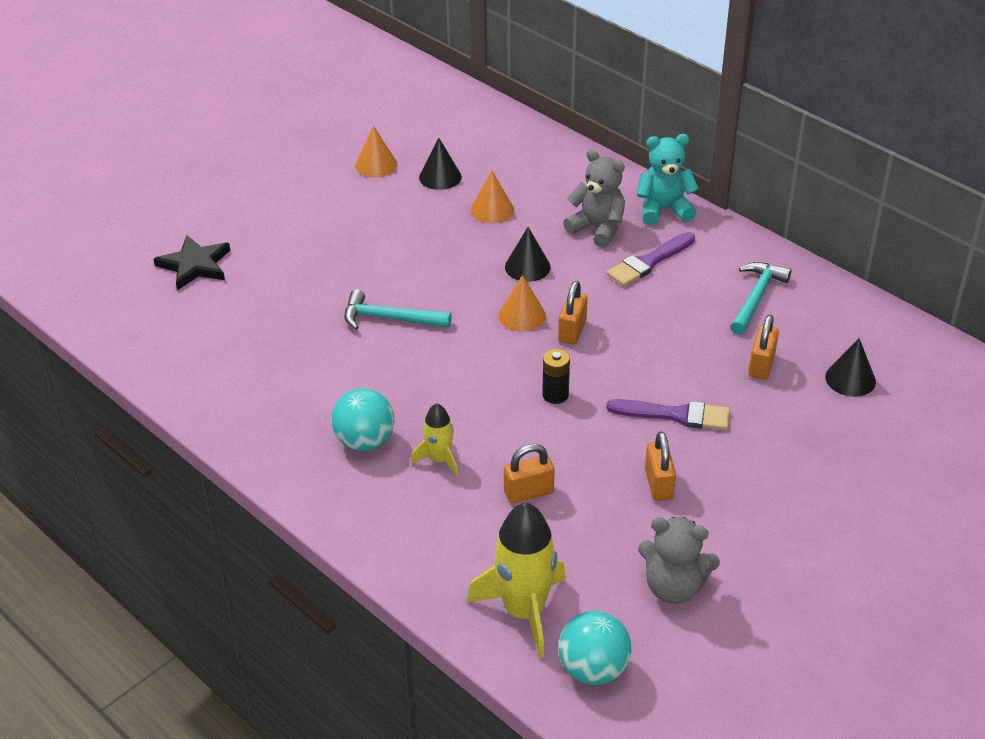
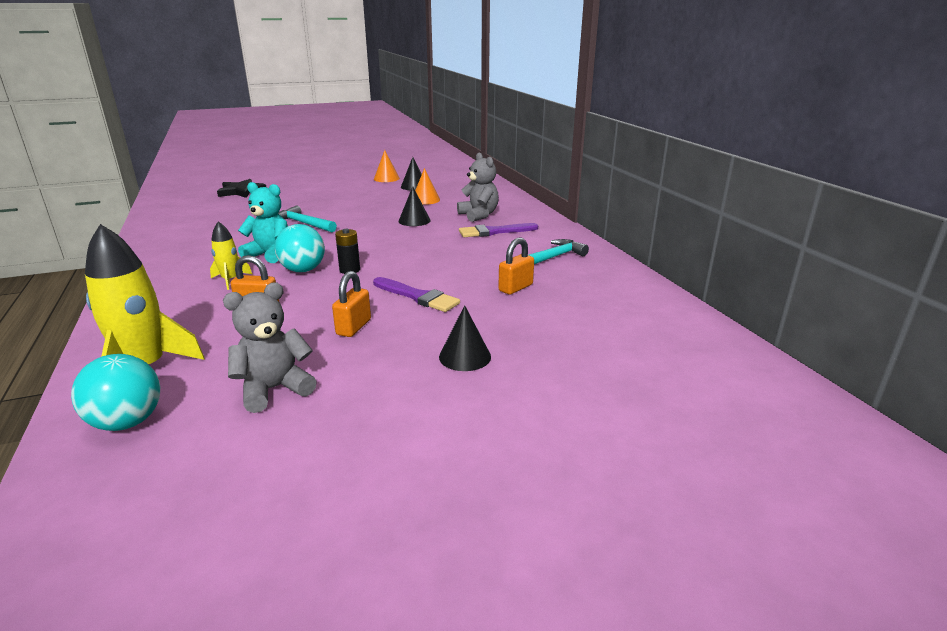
camera: 25 degrees right, 15 degrees down
turquoise ball [331,388,394,451] -> turquoise ball moved to [275,224,325,272]
orange cone [499,275,546,332] -> none
orange padlock [558,281,588,345] -> none
turquoise teddy bear [637,134,699,225] -> turquoise teddy bear moved to [238,182,288,263]
grey teddy bear [638,517,720,604] -> grey teddy bear turned 105 degrees clockwise [223,283,317,413]
black cone [825,338,876,397] -> black cone moved to [439,305,491,371]

